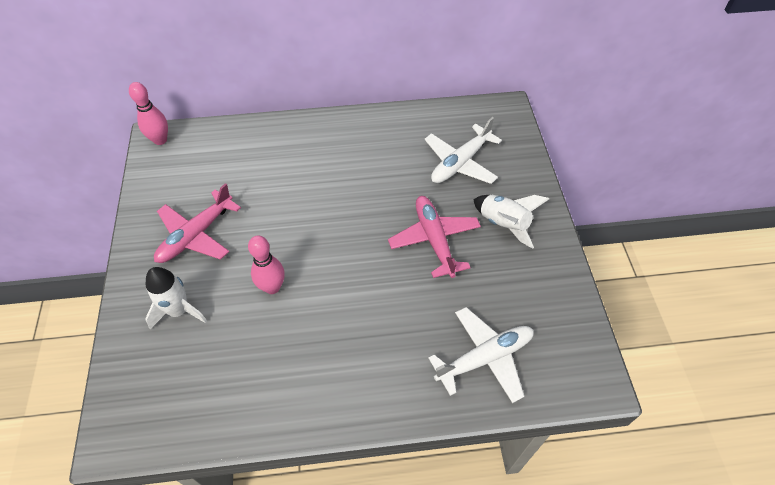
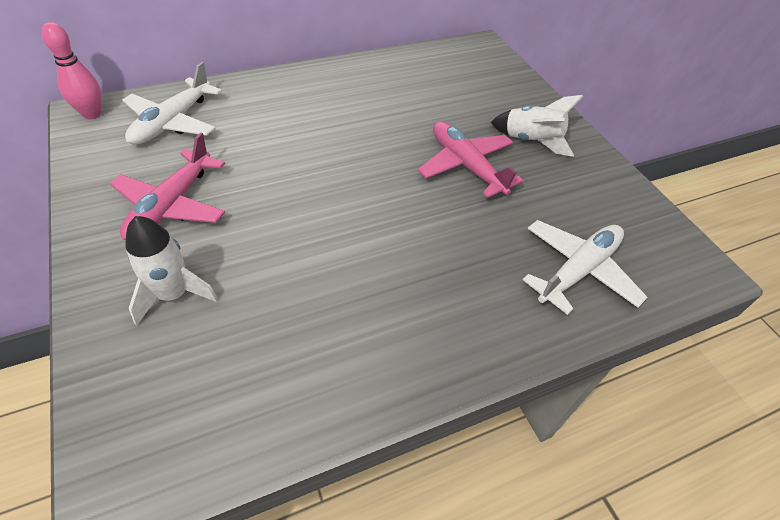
camera: 20 degrees left, 5 degrees down
pink bowling pin [248,235,285,294] -> none
white plane [425,117,502,184] -> white plane moved to [123,62,222,145]

